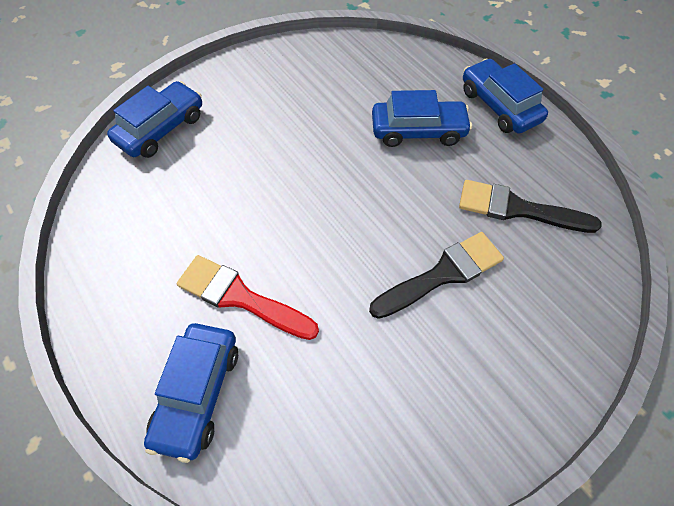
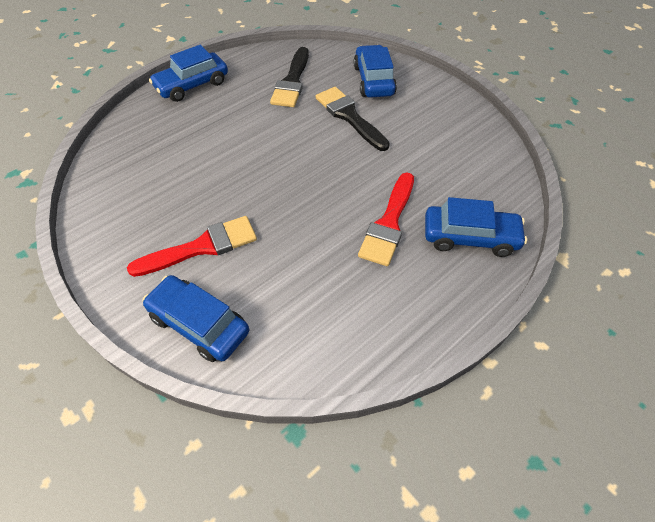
camera: 95 degrees left, 5 degrees down
blue car [372,90,472,147] -> blue car moved to [354,45,397,98]
none -> red brush [127,216,257,277]

